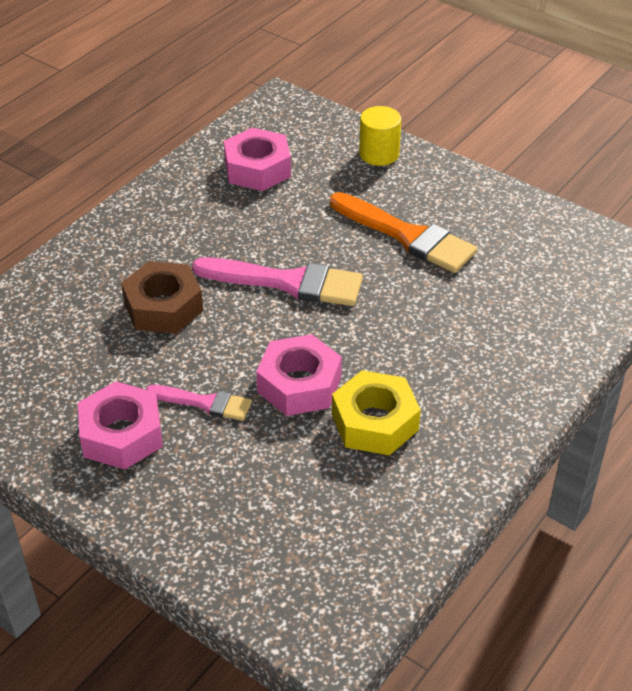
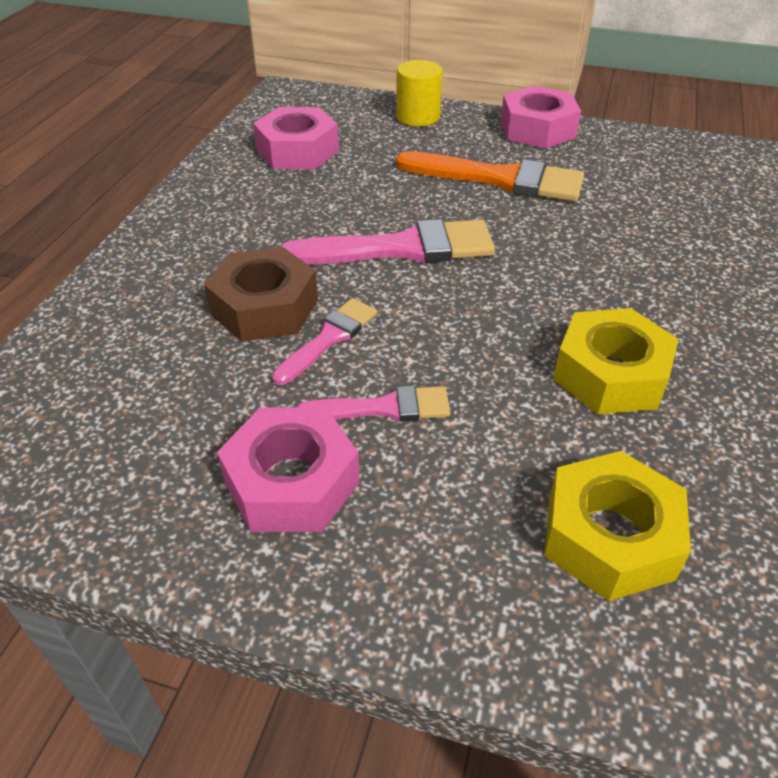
camera: 20 degrees left, 0 degrees up
pink nut [256,334,342,416] -> pink nut moved to [501,86,581,149]
none -> pink brush [272,298,378,385]
none -> yellow nut [544,451,691,601]

